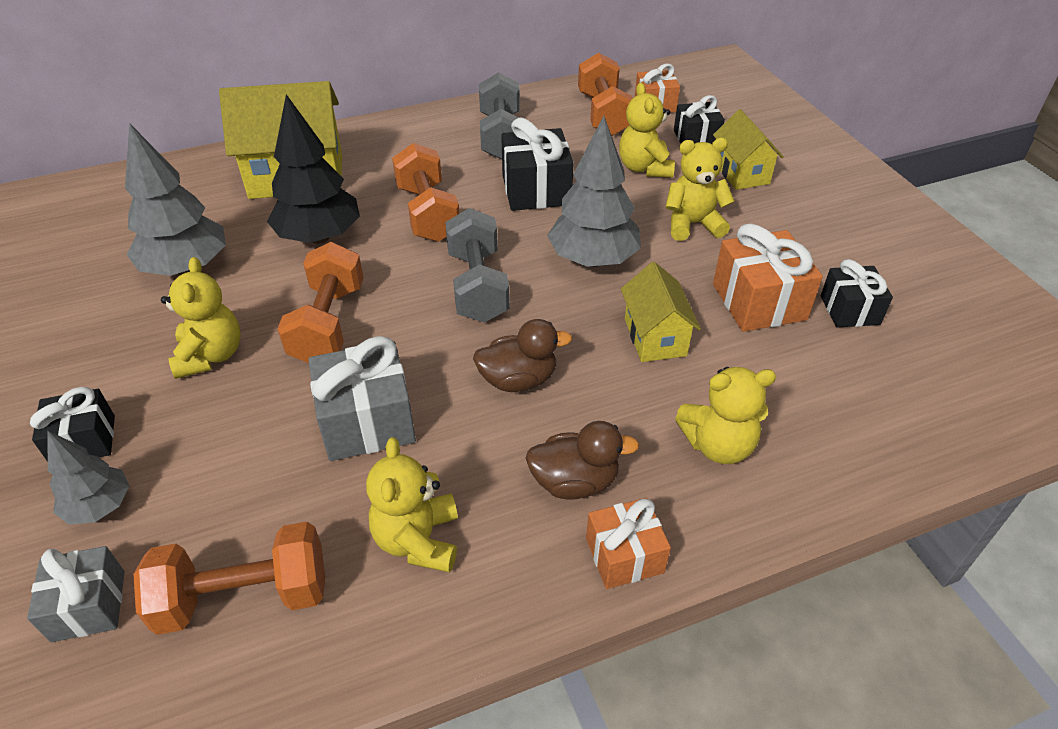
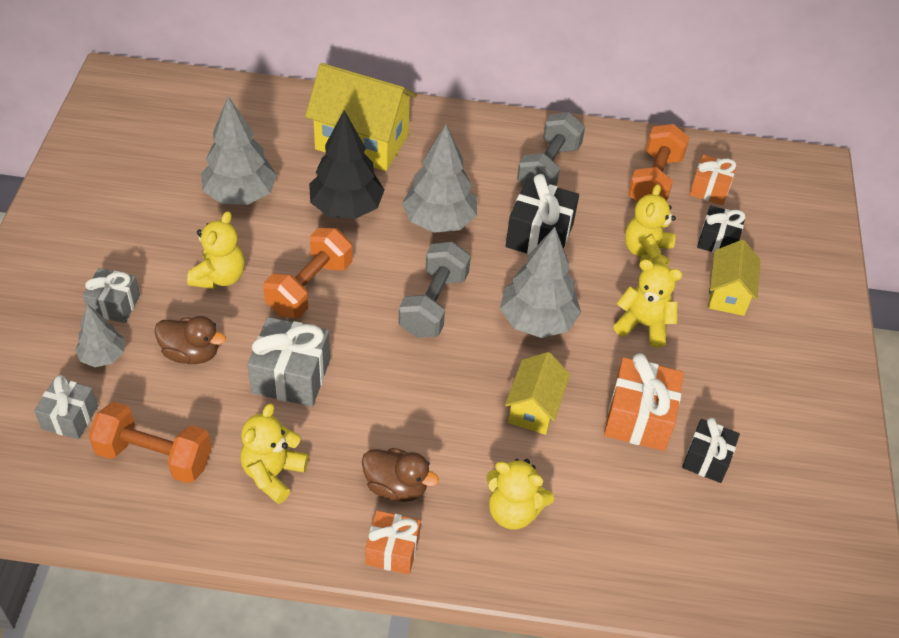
camera: 25 degrees right, 5 degrees up
black gift [30,387,115,462] -> grey gift [83,268,140,323]
orange dumbbell [392,143,460,242] -> grey tree [402,124,477,233]
brown duck [473,319,572,392] -> brown duck moved to [155,316,226,364]

